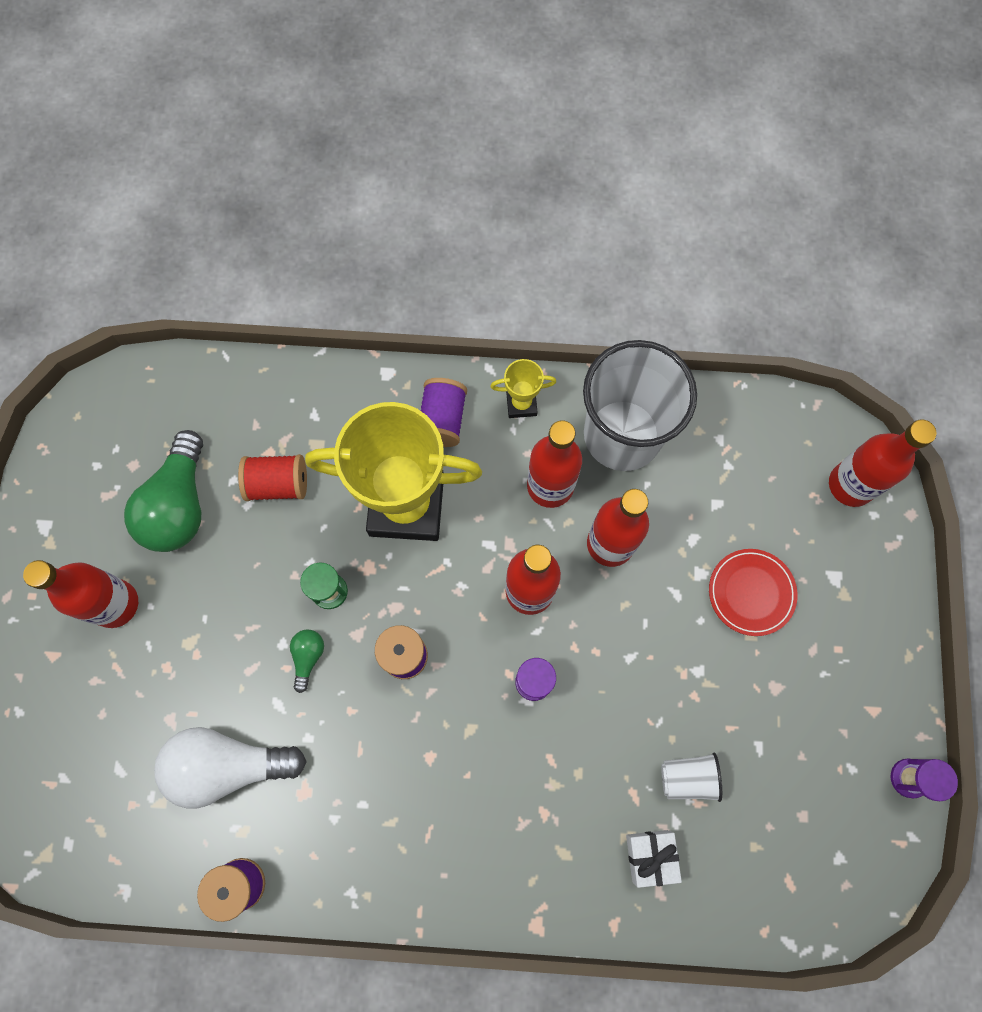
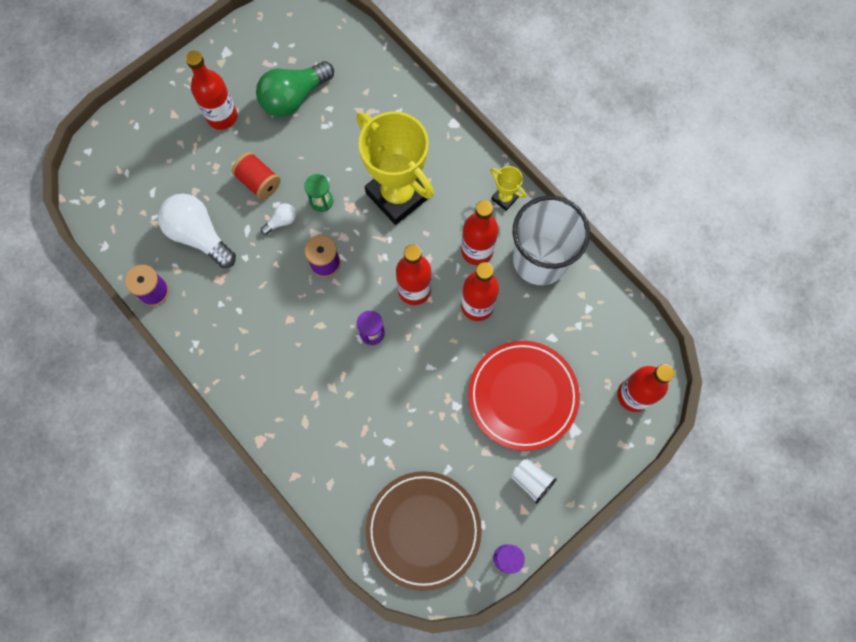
camera: 45 degrees right, 0 degrees up
red spool [238,454,307,501] -> red spool moved to [231,152,281,200]
green light bulb [290,629,324,693] -> white light bulb [261,203,296,235]
purple spool [421,378,467,447] -> none
white gift [626,830,682,888] -> none
white cup [661,753,722,802] -> white cup moved to [511,459,557,504]
red plate [709,549,798,636] -> red plate [468,340,580,451], size x1.79
none -> brown plate [366,471,482,591]

